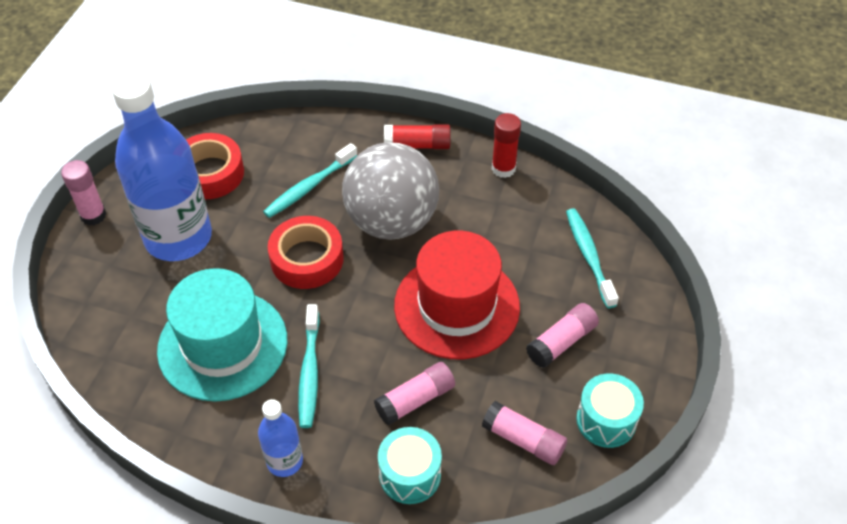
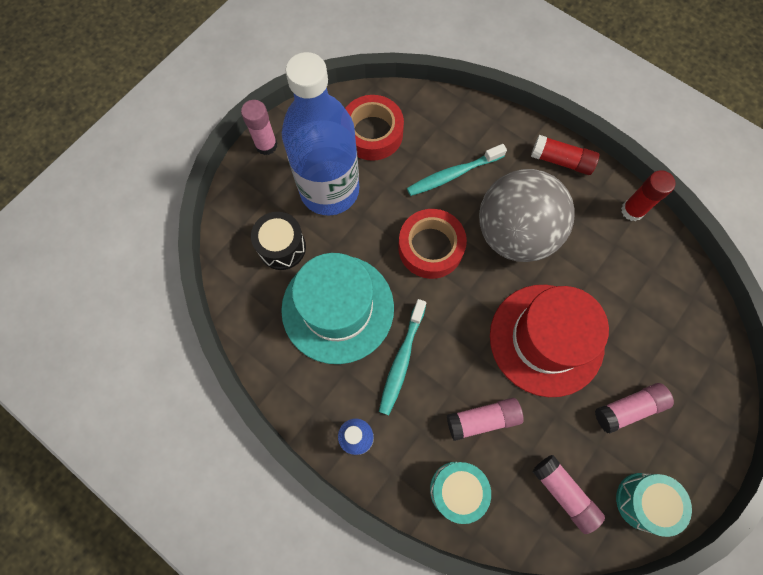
camera: 20 degrees right, 20 degrees up
turquoise toothbrush [566,208,619,308] -> none
none -> black drum [251,212,306,270]

